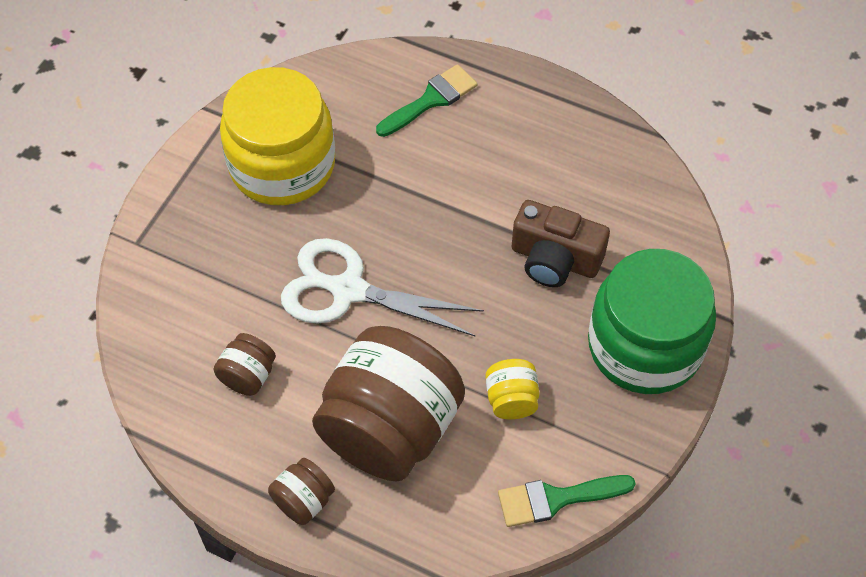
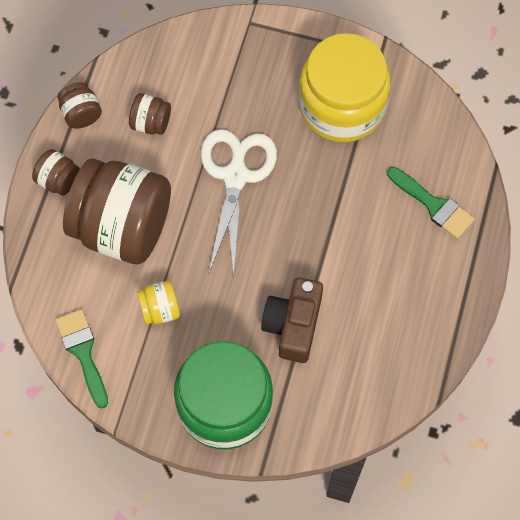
camera: 80 degrees right, 10 degrees up
none -> brown jar [57,82,102,129]

